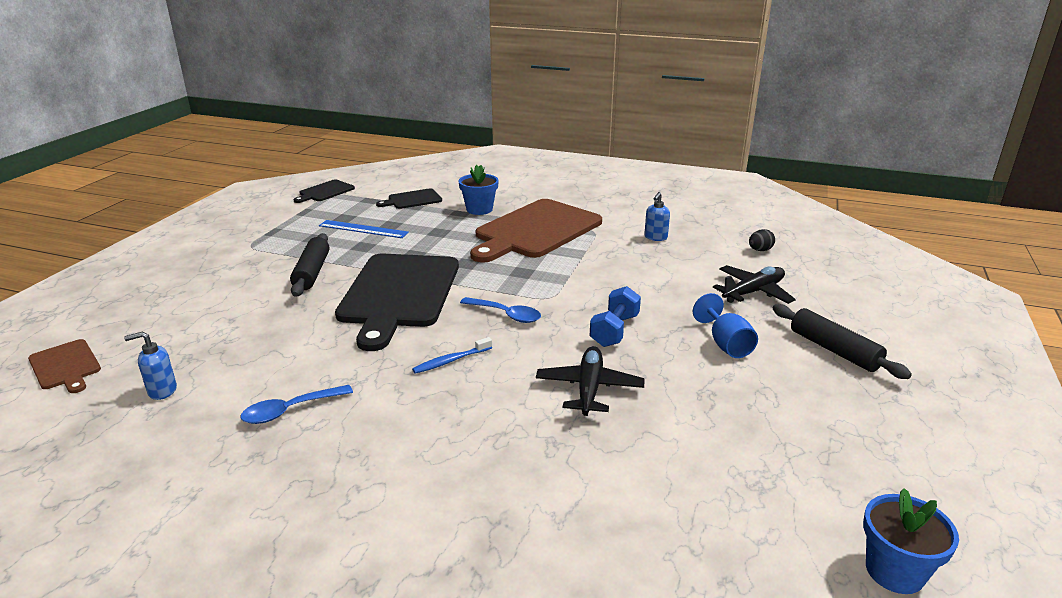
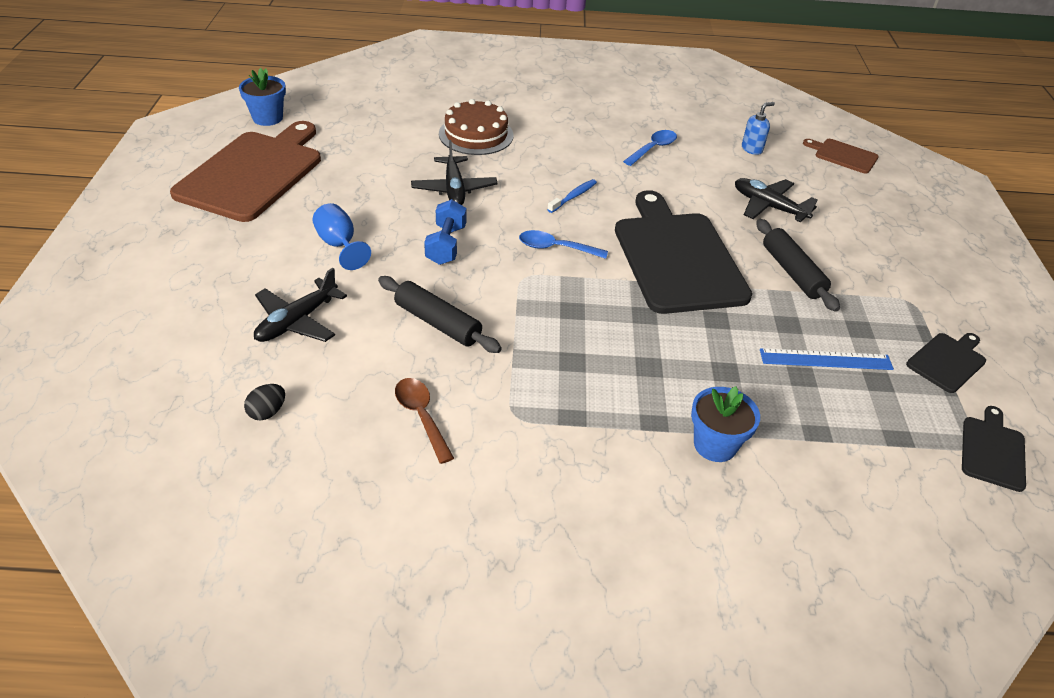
camera: 160 degrees right, 15 degrees up
black cutting board [376,188,442,209] -> black cutting board moved to [906,333,986,393]
brown cutting board [470,199,602,263] -> brown cutting board moved to [170,121,321,222]
blue soap dispenser [644,192,670,241] -> brown spoon [395,378,454,464]
black rolling pin [773,304,912,379] -> black rolling pin moved to [378,276,502,353]
none -> brown cake [439,99,514,155]
none -> black plane [735,178,818,222]

